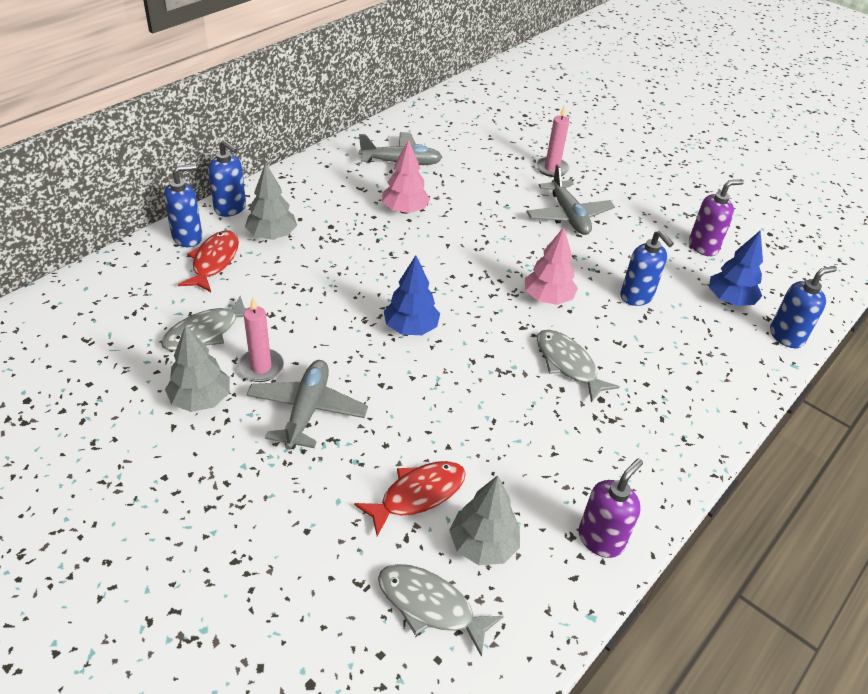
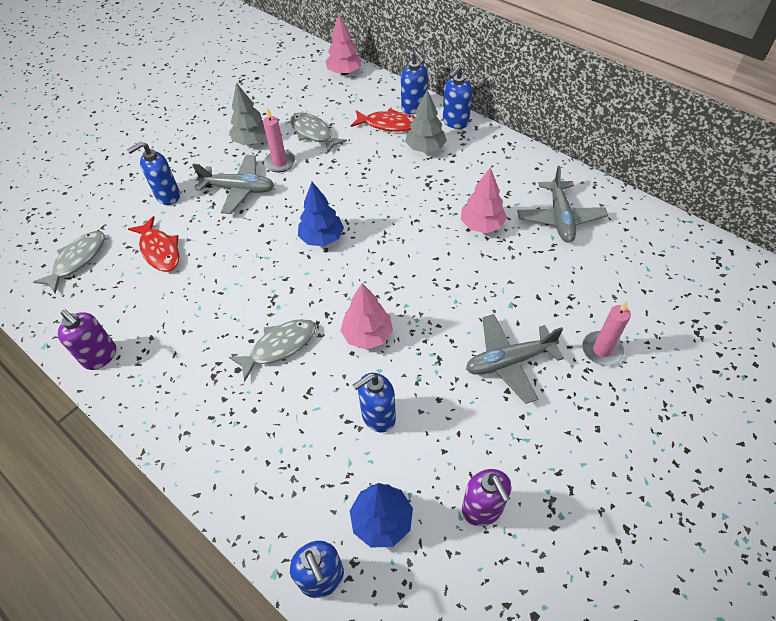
camera: 95 degrees right, 10 degrees up
grey tree [449,475,520,565] -> none
none -> blue soap dispenser [127,142,180,205]
none -> pink tree [325,14,362,75]

